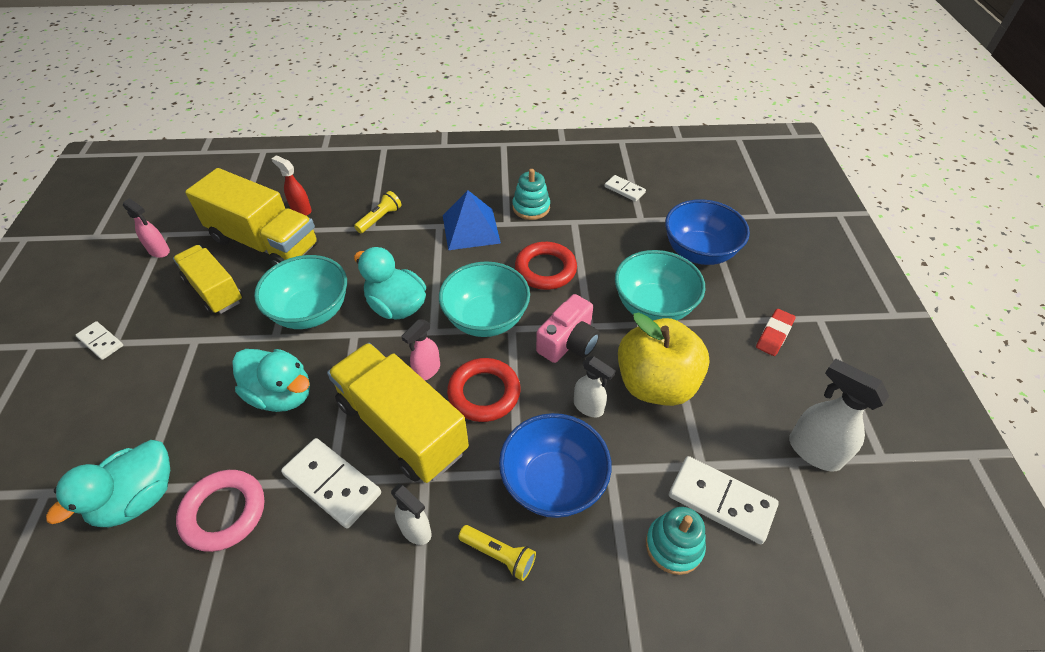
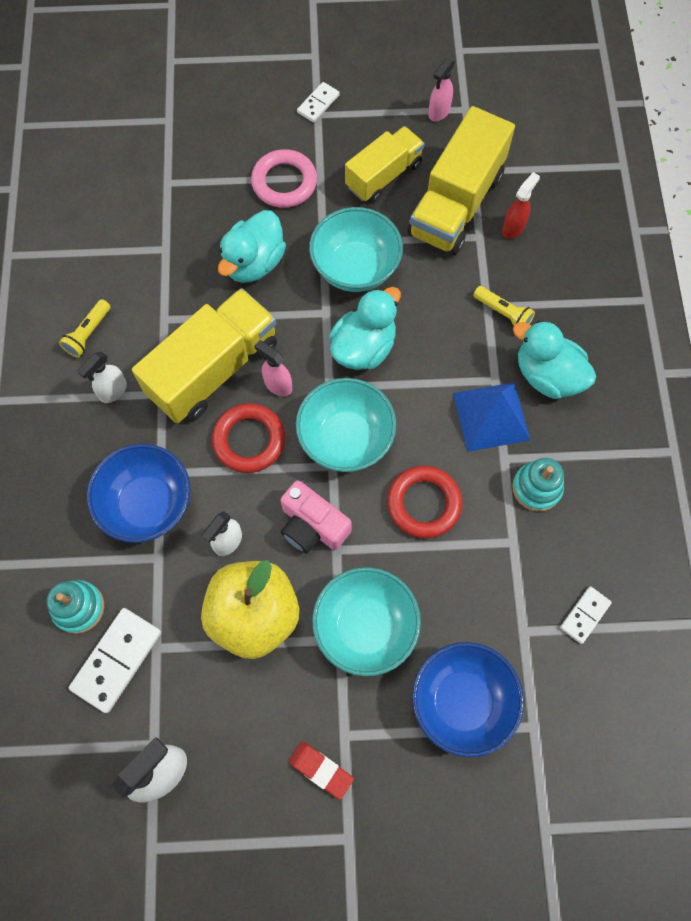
camera: 90 degrees right, 20 degrees up
turquoise duck [46,440,170,527] -> turquoise duck moved to [513,320,596,399]
pink ring [176,470,265,552] -> pink ring moved to [251,149,317,208]
white domino [281,438,381,528] -> none
yellow flashlight [458,525,536,581] -> yellow flashlight moved to [59,299,111,358]

